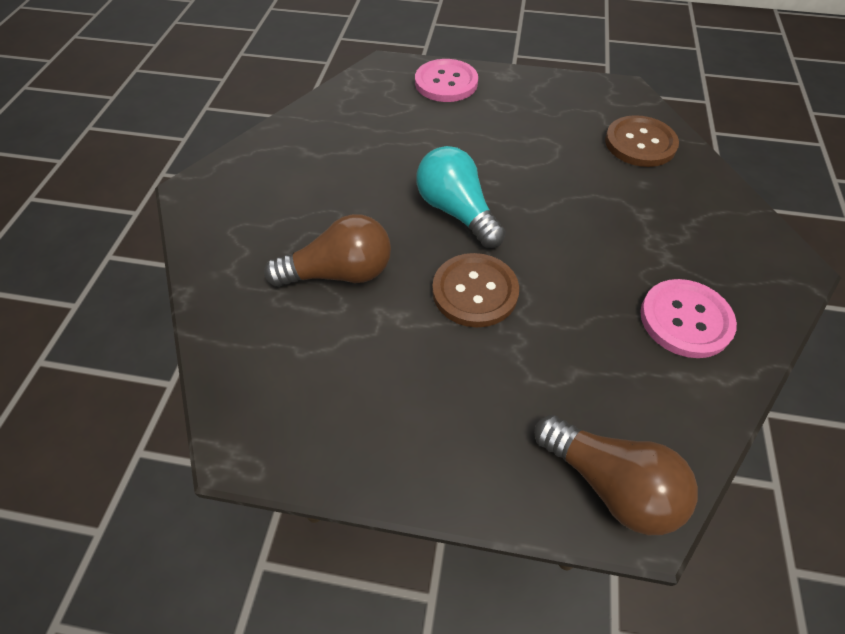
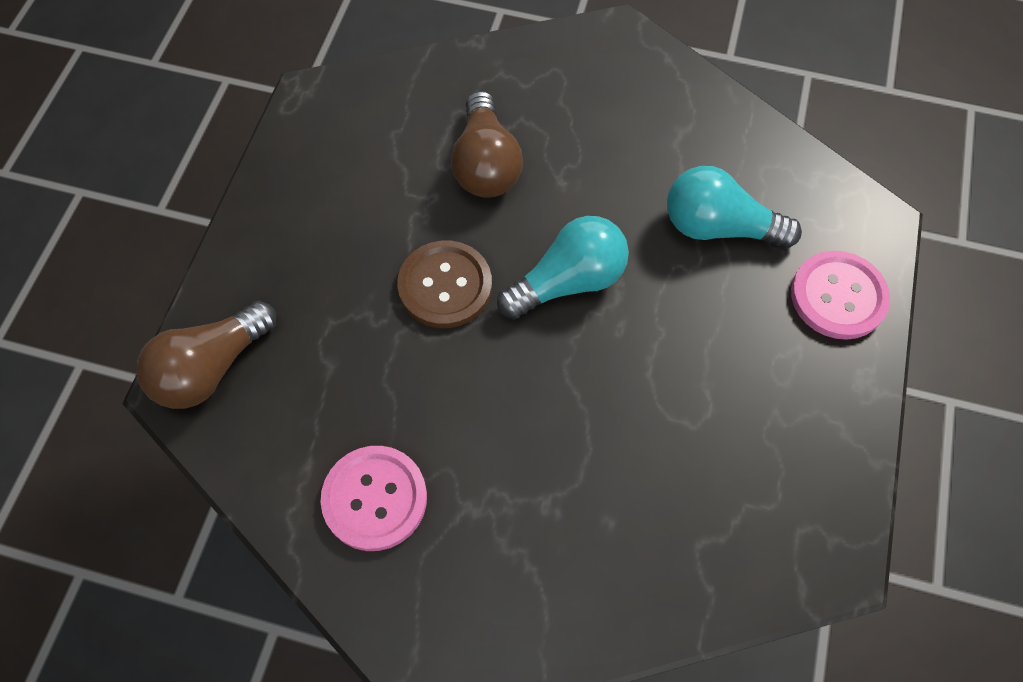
camera: 95 degrees right, 10 degrees up
brown button [605,115,679,167] -> none
none -> turquoise light bulb [667,166,802,249]

